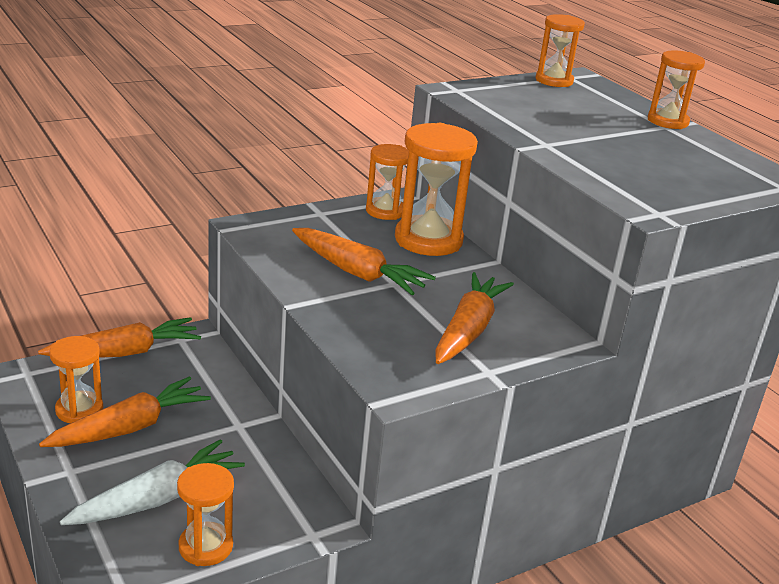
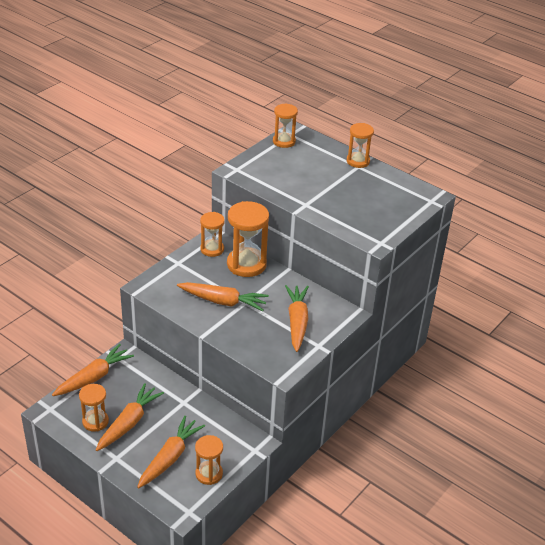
camera: 20 degrees left, 10 degrees up
white carrot [60,439,245,525] -> orange carrot [137,416,205,488]

